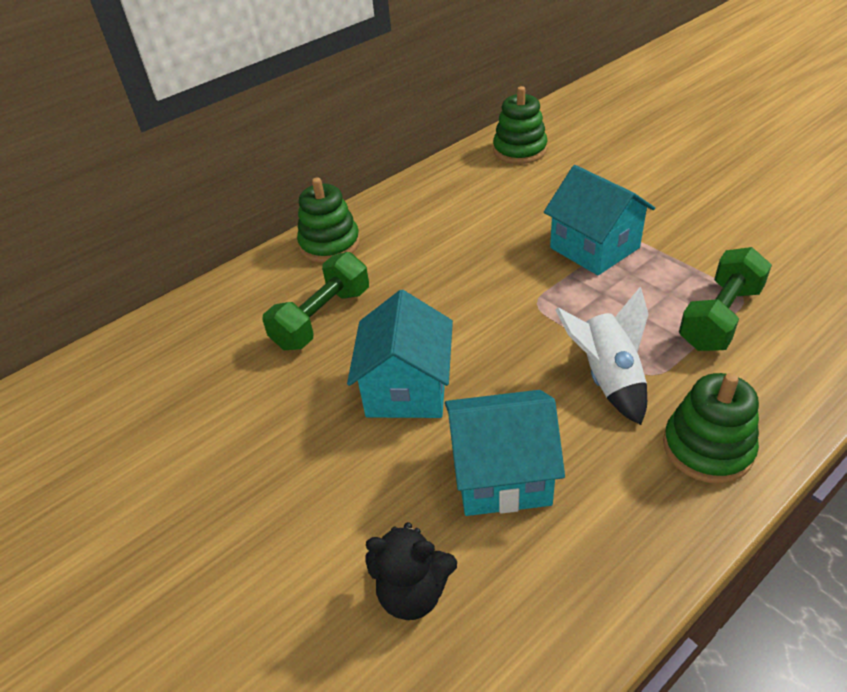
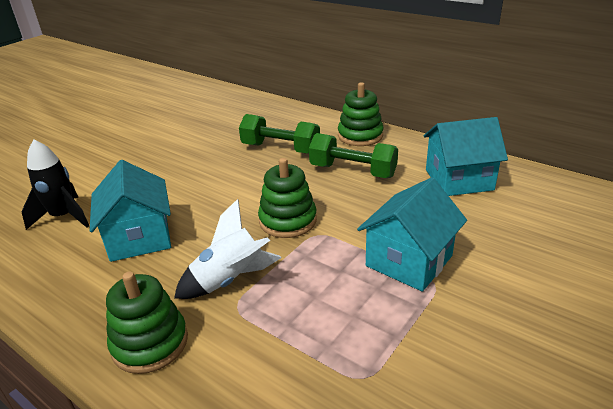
camera: 75 degrees right, 10 degrees down
turquoise house [347,290,453,418] -> turquoise house moved to [424,117,508,196]
black teddy bear [365,522,457,620] -> black rocket [21,140,89,230]
green stacking toy [493,86,547,164] -> green stacking toy moved to [258,158,317,238]
green dumbbell [679,247,772,351] -> green dumbbell moved to [309,133,398,178]

